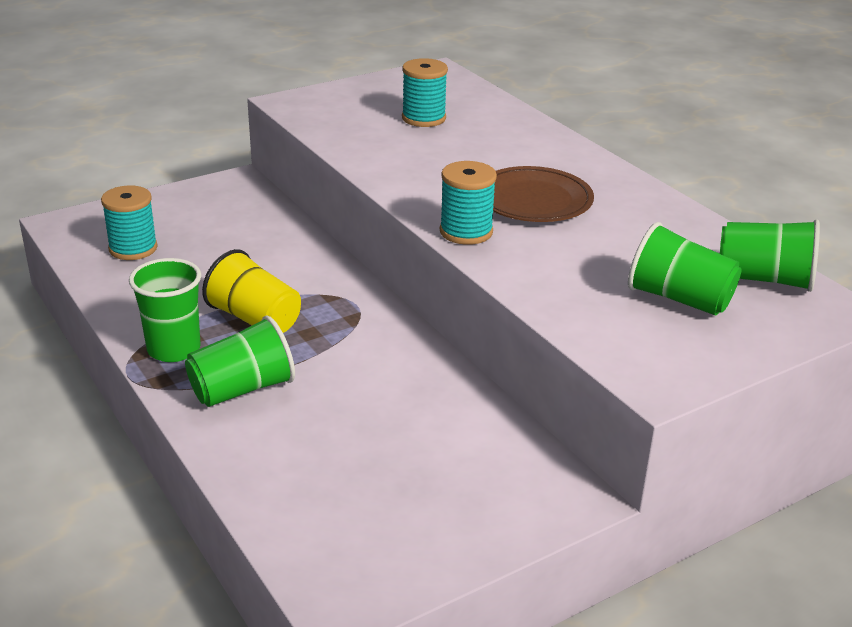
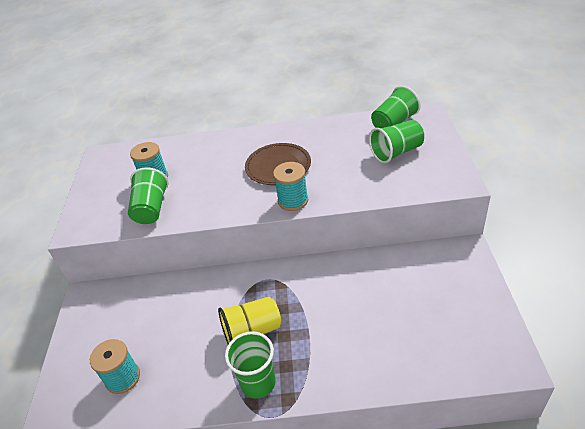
camera: 55 degrees left, 10 degrees up
green cup [185,316,295,407] -> green cup moved to [128,167,169,224]

